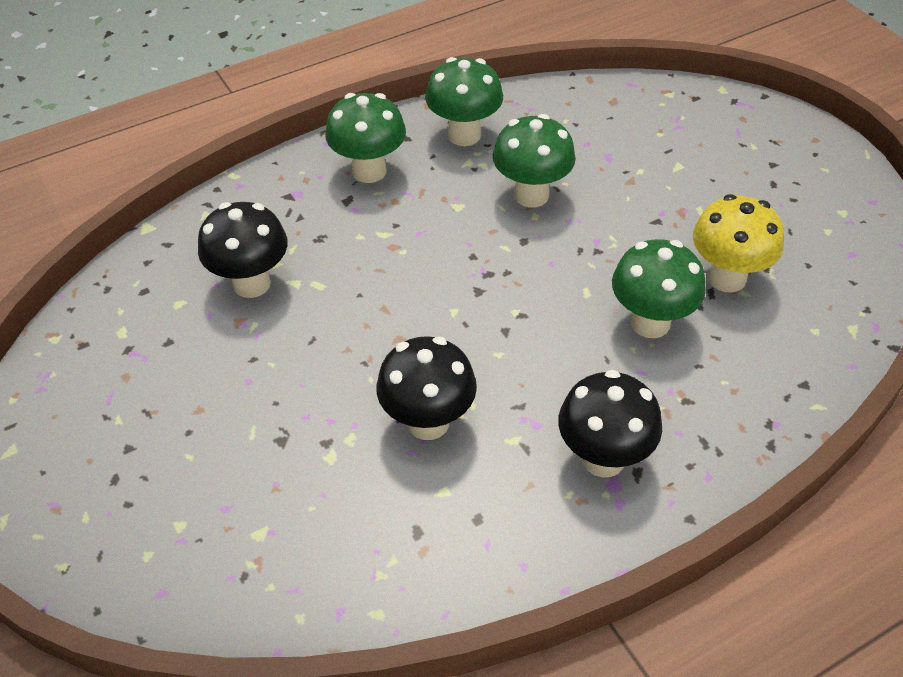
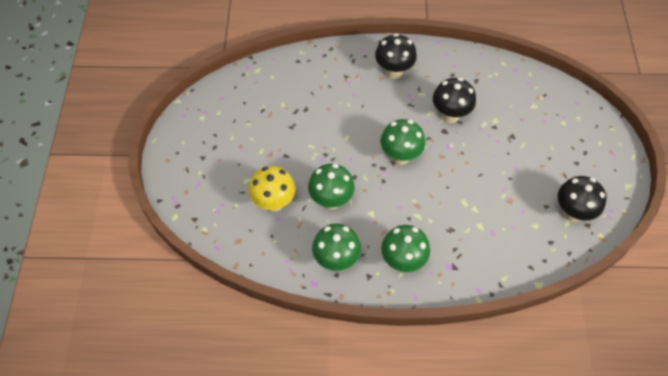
camera: 150 degrees left, 10 degrees up
black mushroom [198,202,288,298] -> black mushroom moved to [558,176,606,222]
green mushroom [612,239,706,338] -> green mushroom moved to [381,119,425,165]
yellow mushroom [693,194,784,293] -> yellow mushroom moved to [249,166,295,212]

